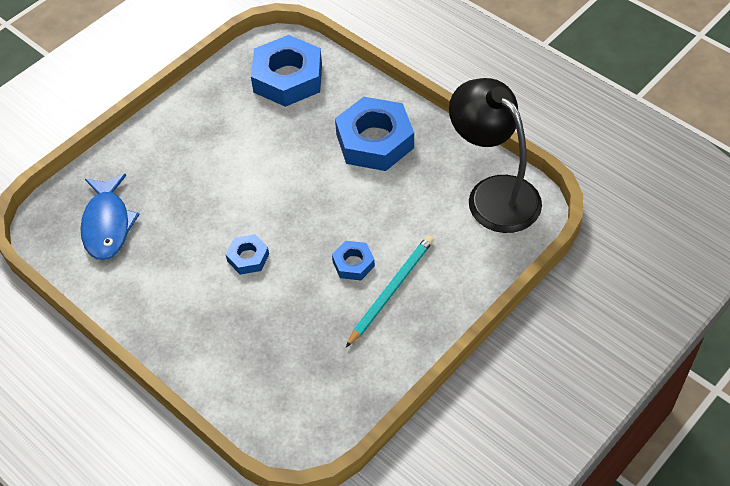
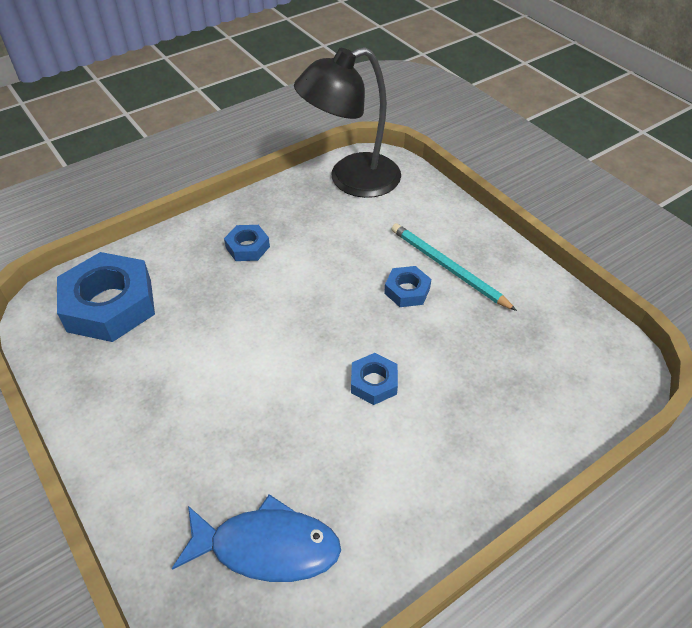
camera: 80 degrees left, 5 degrees down
blue nut [335,97,414,171] -> blue nut [224,225,270,261], size x0.49

